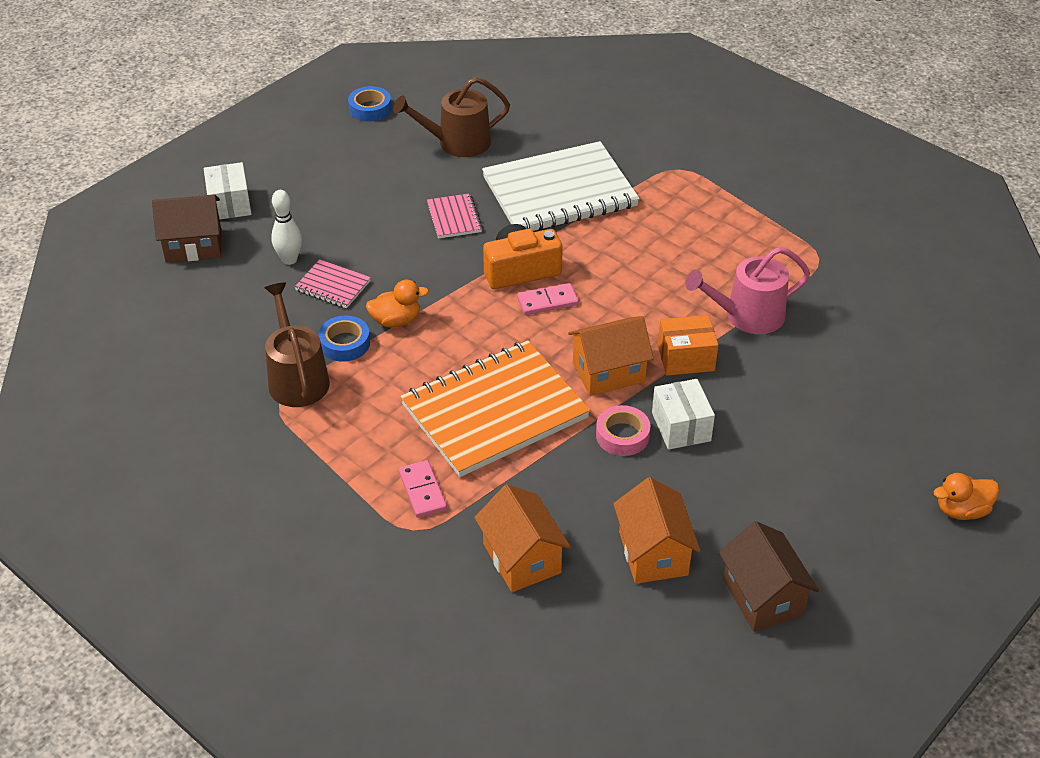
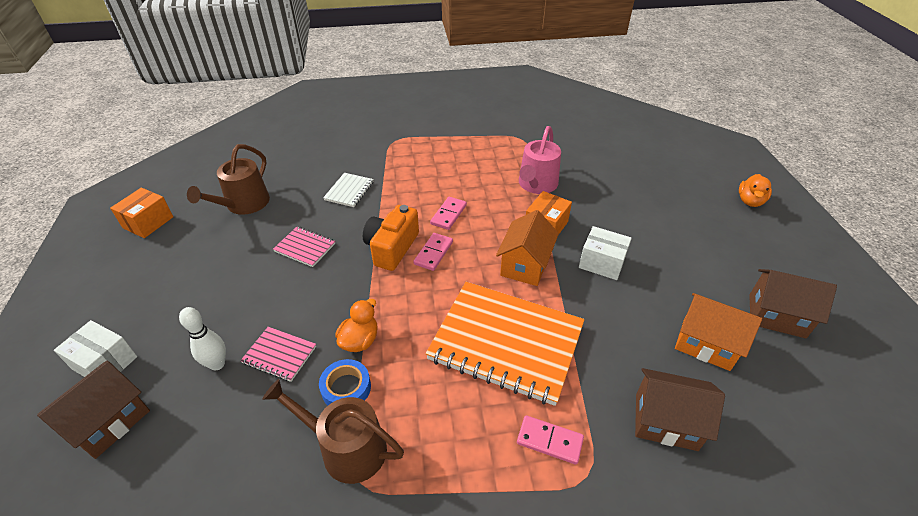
camera: 50 degrees left, 0 degrees up
pink notebook [295,259,371,308] -> pink notebook turned 45 degrees clockwise [240,327,316,382]
blue tape [348,86,391,122] -> orange box [110,188,173,238]
orange notebook [400,340,590,477] -> orange notebook turned 75 degrees counterclockwise [426,282,584,406]
orange house [474,484,571,592] -> brown house [635,368,725,451]
white notebook [482,141,640,231] -> white notebook [323,173,374,207], size x0.44
pink tape [596,405,650,456] -> none
none -> pink domino [430,197,467,230]

